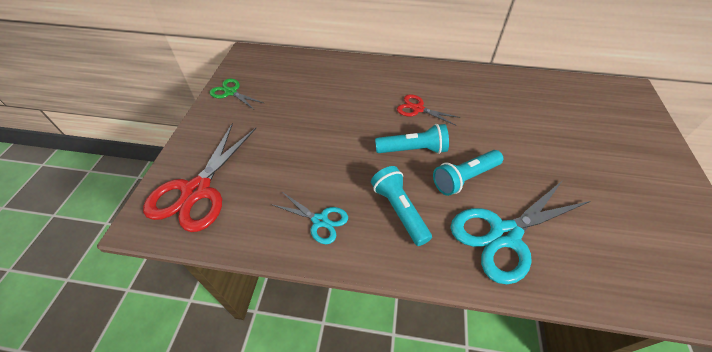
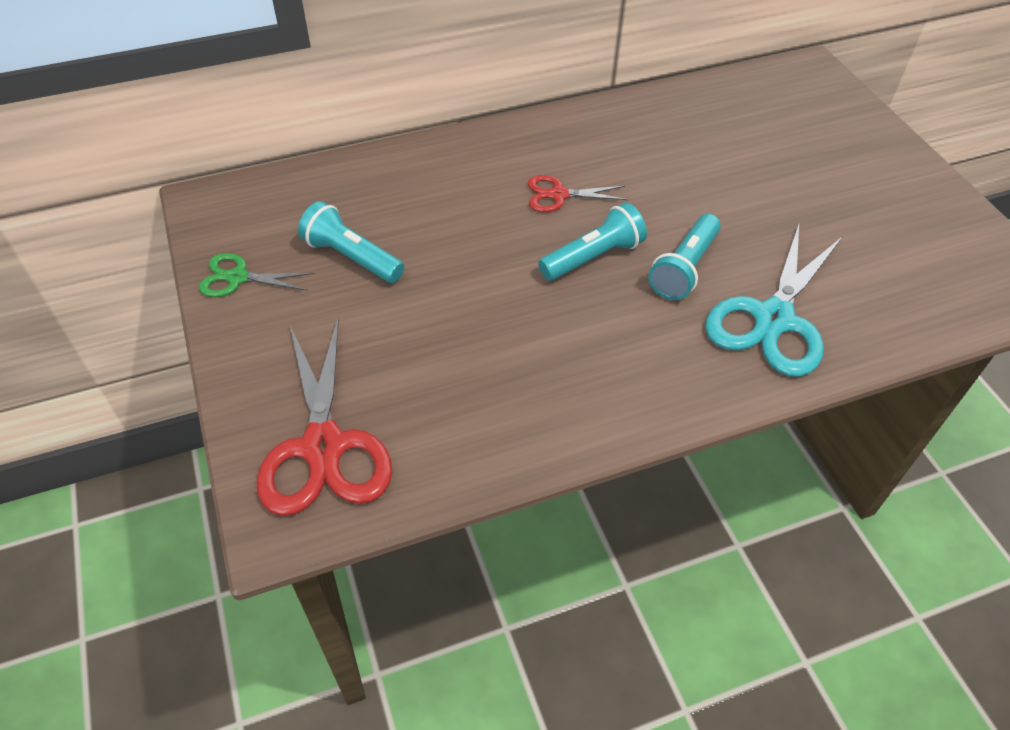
camera: 30 degrees left, 0 degrees up
turquoise scissors [271,192,348,244] -> none
turquoise flashlight [371,166,432,246] -> turquoise flashlight moved to [298,201,404,283]

